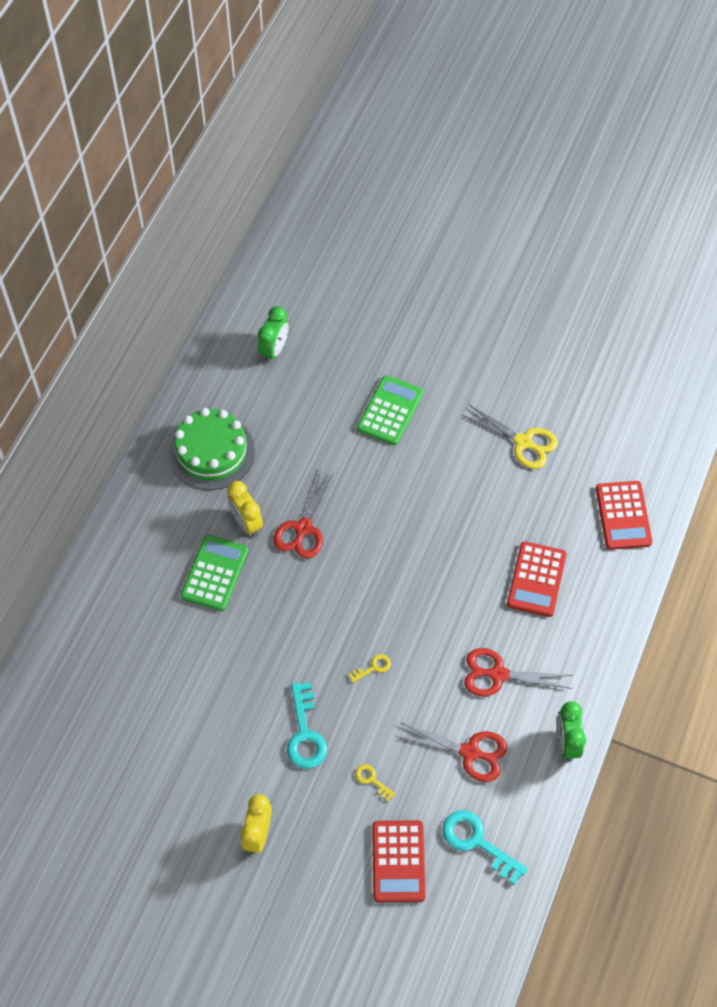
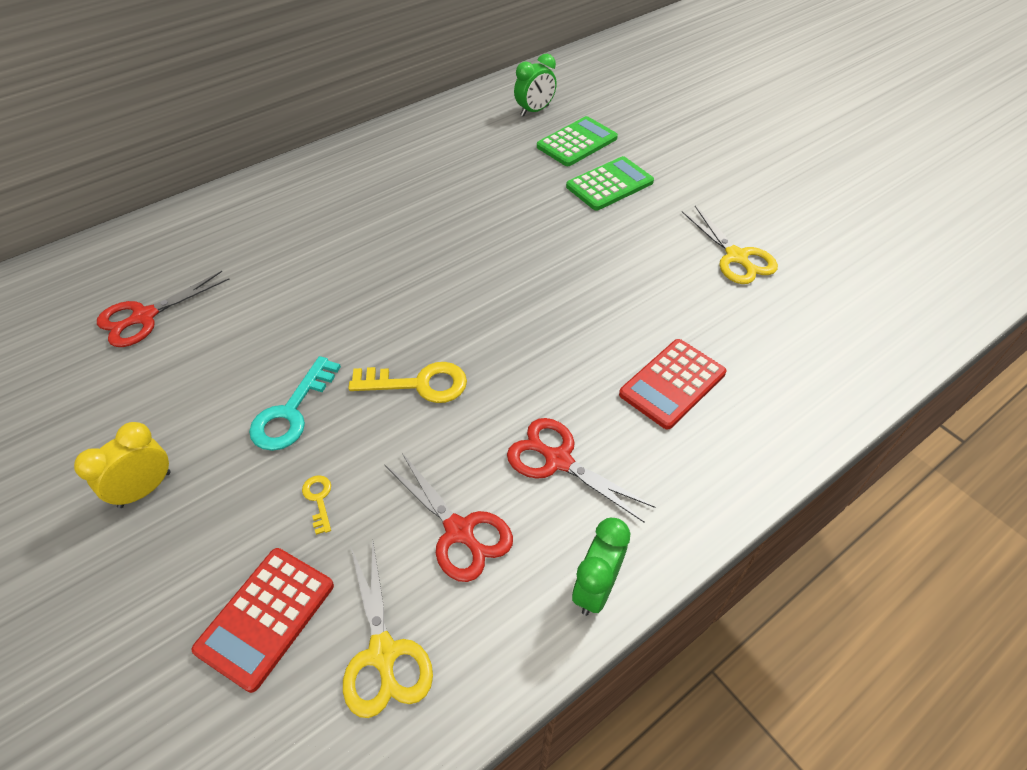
camera: 30 degrees right, 10 degrees down
green cake [169,408,255,490] -> none
green calculator [181,535,248,611] -> green calculator moved to [537,116,618,166]
yellow clock [227,481,263,537] -> none
red scissors [274,469,334,558] -> red scissors moved to [97,271,230,347]
yellow key [348,654,391,683] -> yellow key [348,362,467,403], size x1.98
turquoise key [443,810,528,885] -> yellow scissors [343,538,433,718]
red calculator [596,481,652,550] -> none

